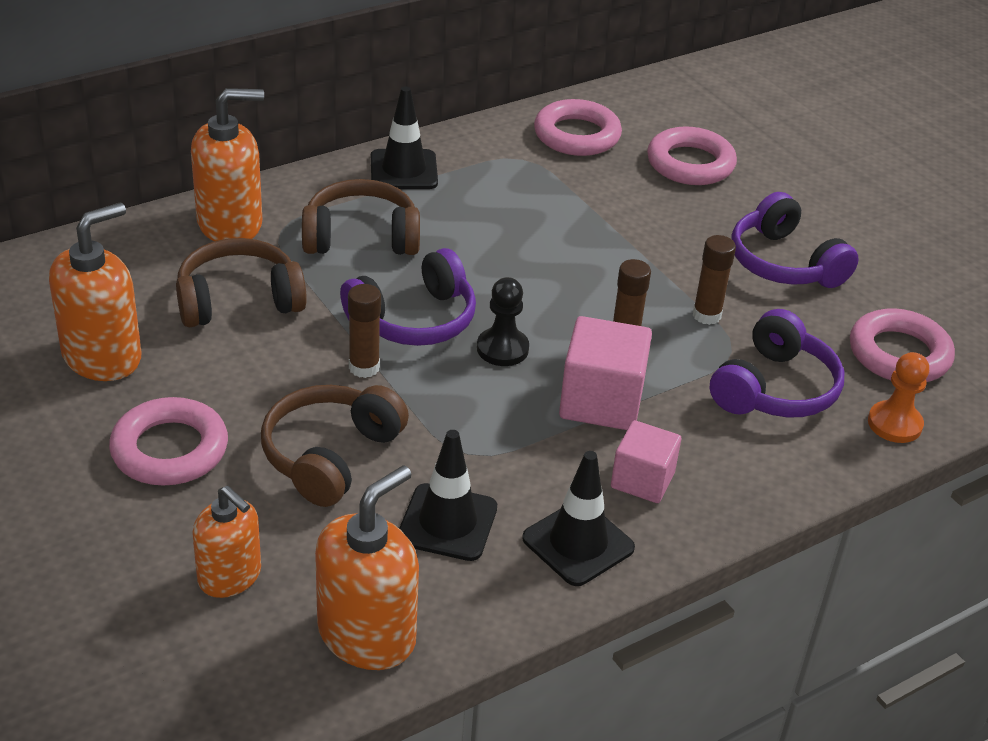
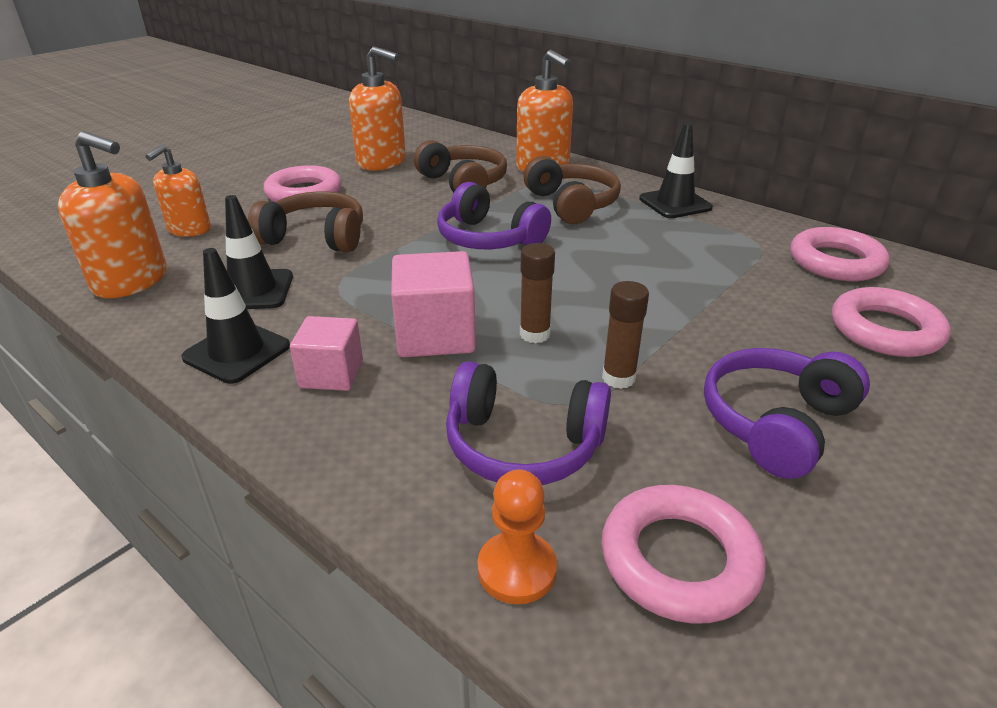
camera: 75 degrees right, 5 degrees down
brown glue stick [348,284,381,378] -> none
black pawn [477,277,529,366] -> none

